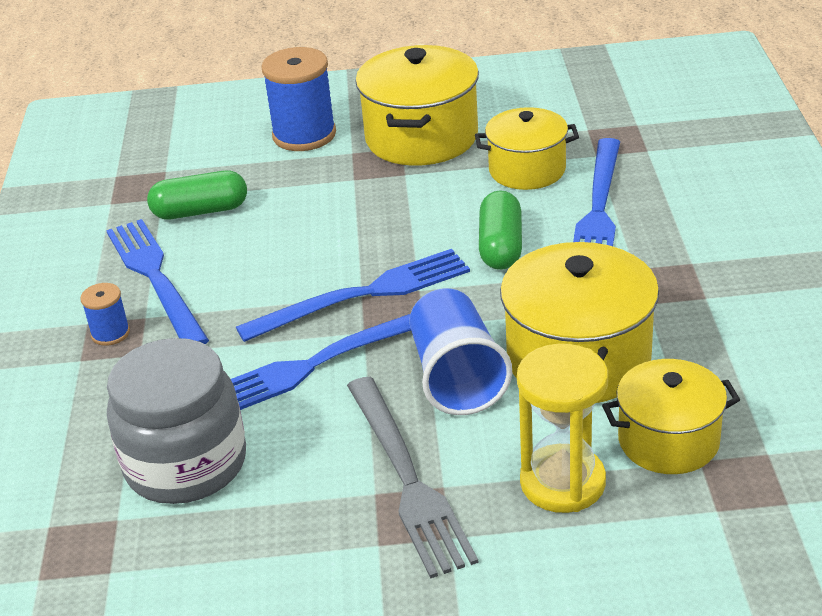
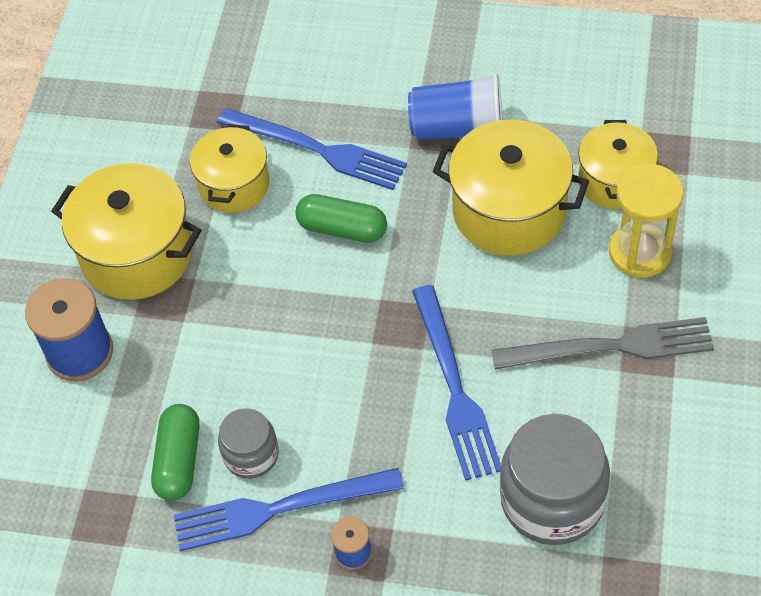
camera: 75 degrees left, 20 degrees up
blue fork [236,249,470,342] -> none
blue cup [409,288,512,415] -> blue cup moved to [408,73,503,140]
none -> grey jar [218,408,279,479]

